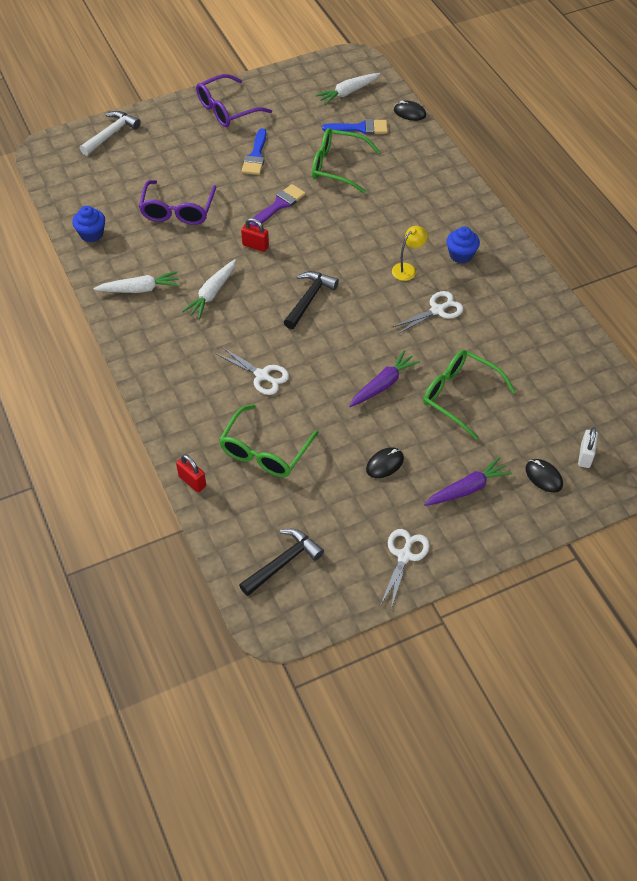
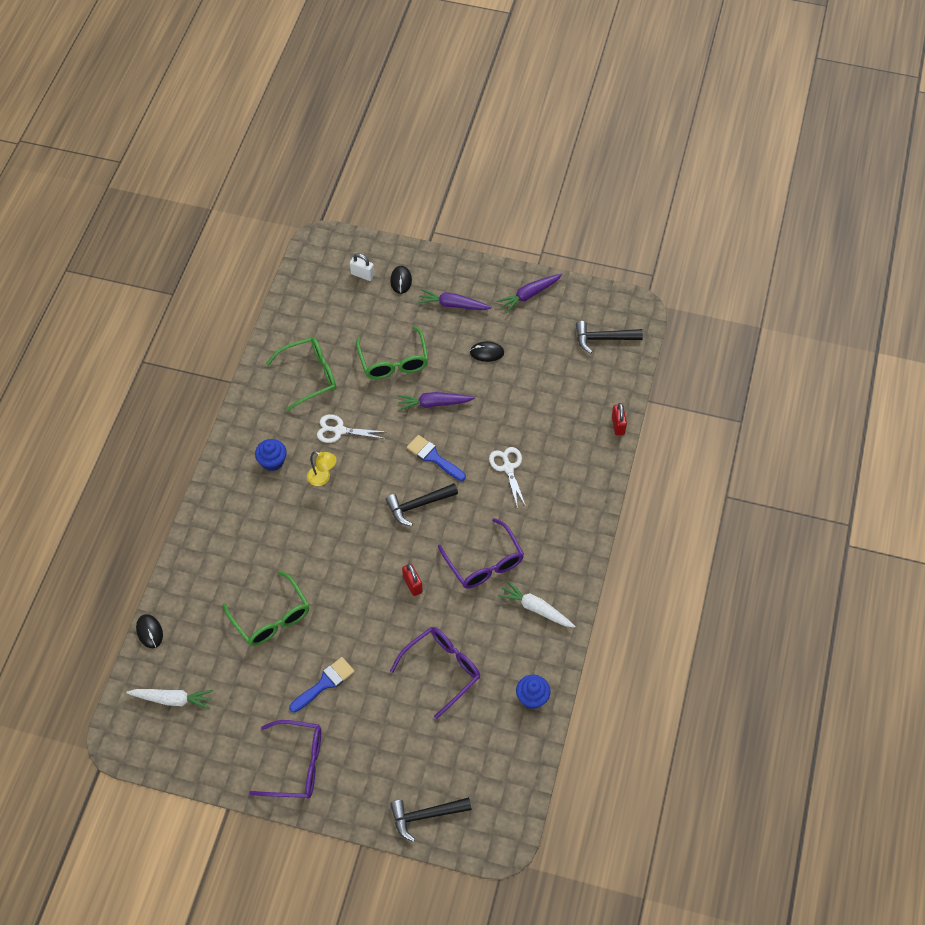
camera: 140 degrees left, 5 degrees up
white hammer [80,111,141,156] -> black hammer [390,797,472,842]
white carrot [182,259,236,319] -> purple glasses [438,518,524,589]
green glasses [219,404,319,477] -> green glasses moved to [266,337,336,411]
purple brush [250,184,306,227] -> none
blue brush [322,119,388,135] -> blue brush moved to [407,435,466,481]
white scissors [380,529,430,609] -> purple carrot [497,274,562,313]
yellow lamp [392,226,428,281] -> yellow lamp turned 150 degrees counterclockwise [307,451,337,486]
white padlock [578,427,598,468] -> white padlock turned 60 degrees clockwise [350,253,374,281]

